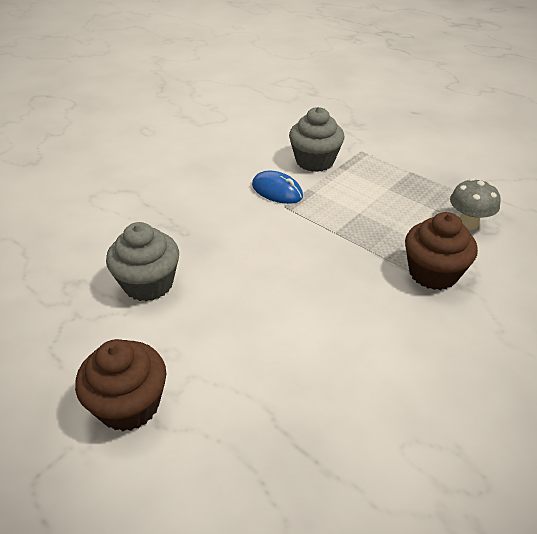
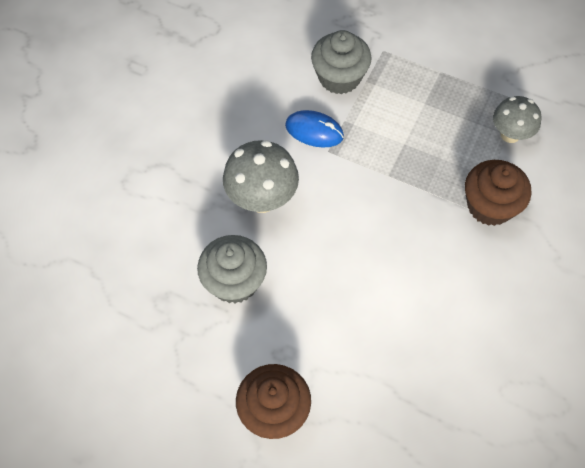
camera: 15 degrees left, 20 degrees up
none -> grey mushroom [223,140,299,213]

